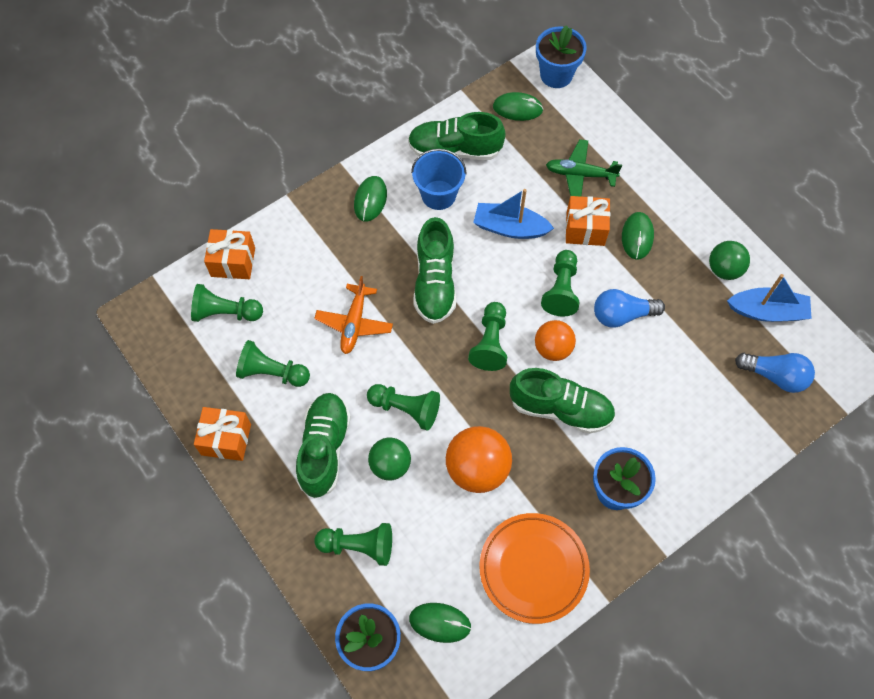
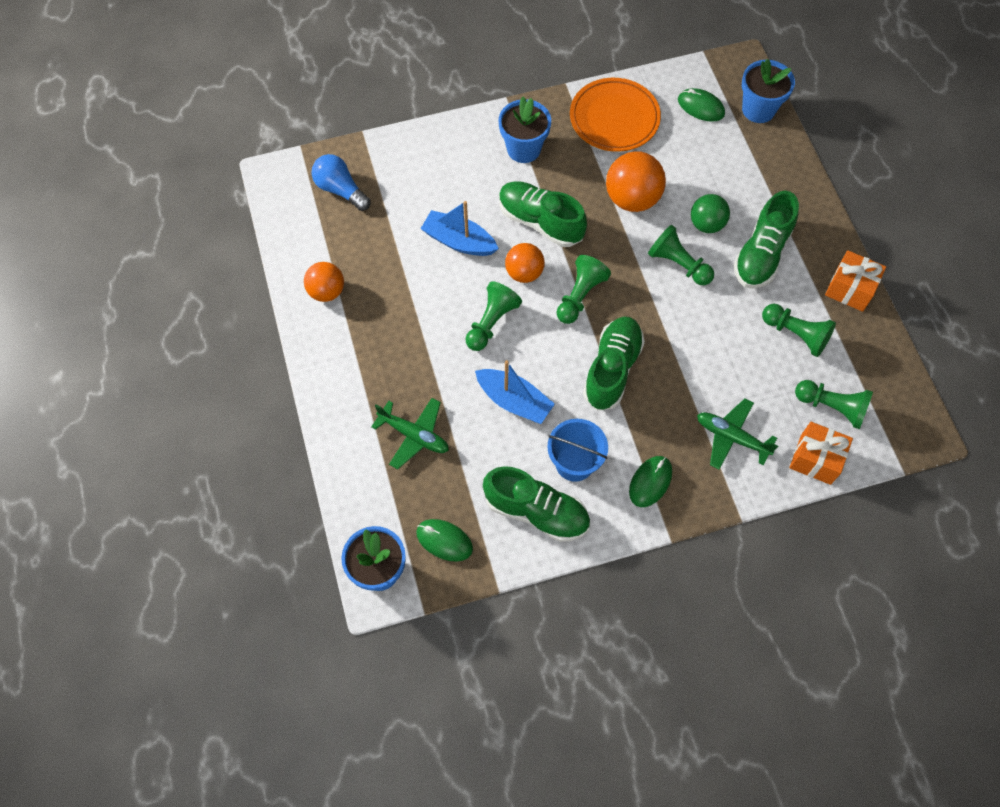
camera: 160 degrees left, 0 degrees up
orange plane [314,276,393,354] -> none
green pawn [314,523,392,566] -> none
orange gift [566,196,610,246] -> none
blue light bulb [594,289,665,328] -> none
green mouse [622,212,654,260] -> none
green ball [709,241,750,280] -> orange ball [304,262,344,302]
blue boat [727,274,812,322] -> blue boat moved to [420,201,499,256]
none -> green plane [697,398,778,470]

